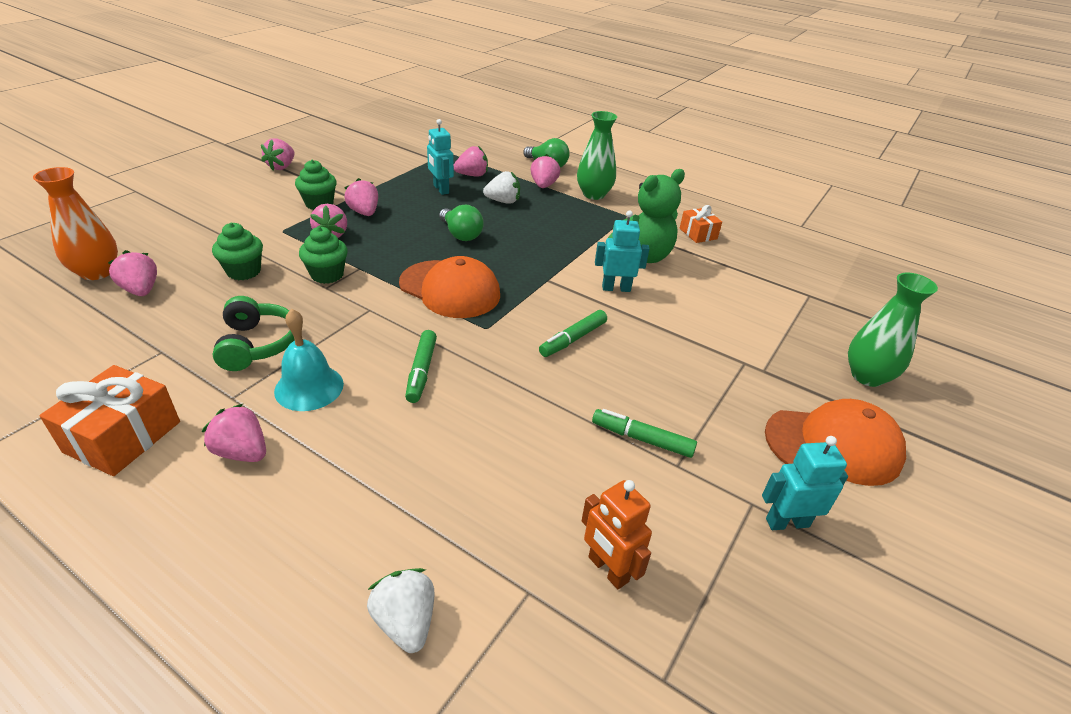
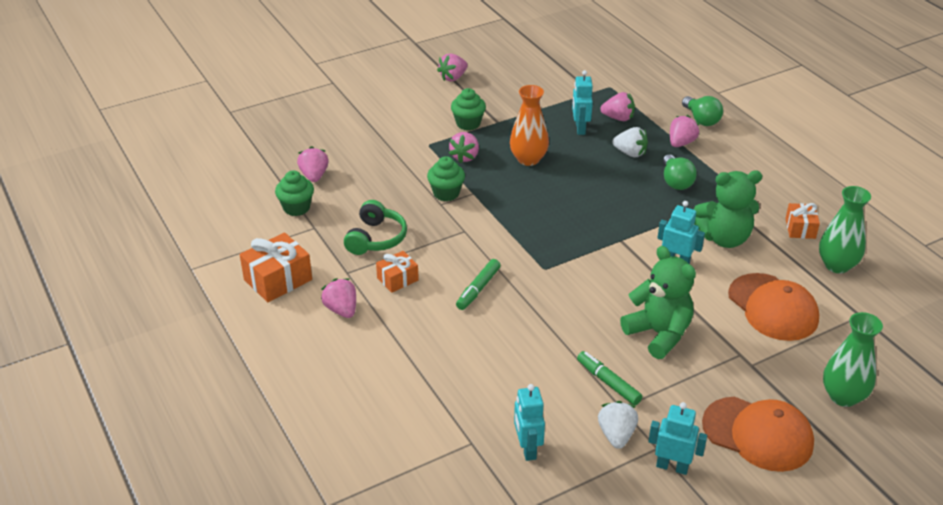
camera: 30 degrees right, 0 degrees up
orange vase [33,167,118,280] -> orange vase moved to [510,85,549,166]
green cupcake [212,223,263,280] -> green cupcake moved to [275,171,314,216]
turquoise bell [274,309,344,411] -> orange gift [376,251,419,293]
pink strawberry [344,178,378,216] -> none
white strawberry [367,568,434,653] -> white strawberry moved to [598,401,638,449]
orange cap [399,256,500,318] -> orange cap moved to [728,273,819,341]
green light bulb [439,205,484,241] -> green light bulb moved to [663,154,697,190]
green marker [539,310,607,357] -> none
green vase [577,111,617,200] -> green vase moved to [819,186,871,273]
orange robot [582,480,652,590] -> turquoise robot [514,384,545,461]
none -> green teddy bear [620,246,696,359]

